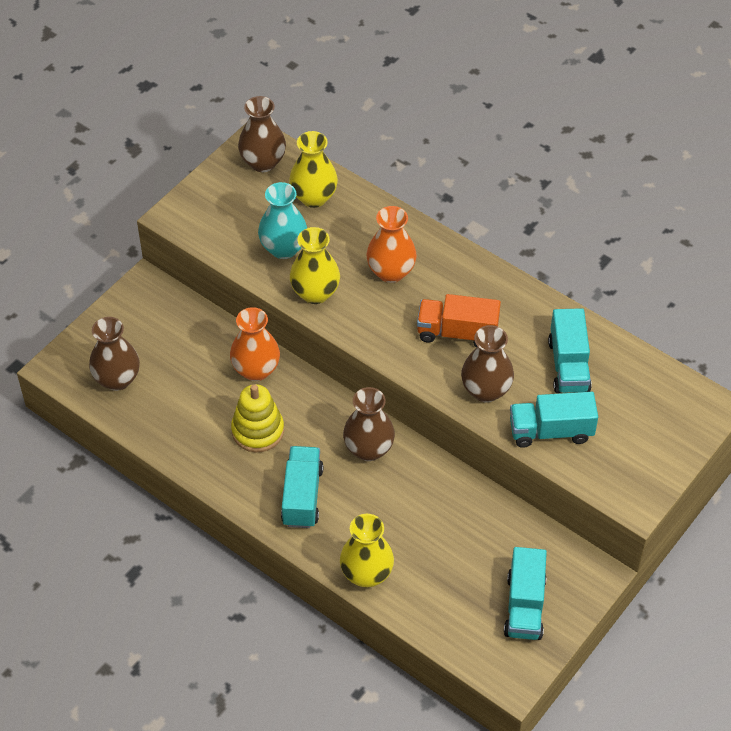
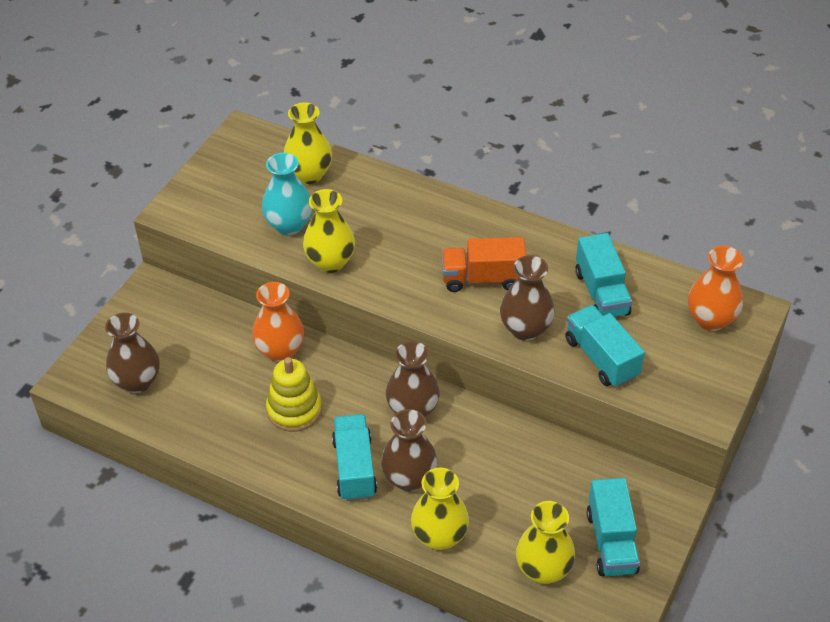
camera: 10 degrees left, 5 degrees down
brown vase [238,96,286,172] -> brown vase moved to [381,409,437,491]
orange vase [366,206,417,283] -> orange vase moved to [688,246,743,331]
turquoise truck [510,392,598,448] -> turquoise truck turned 75 degrees clockwise [565,305,645,387]
none -> yellow vase [516,501,575,584]

